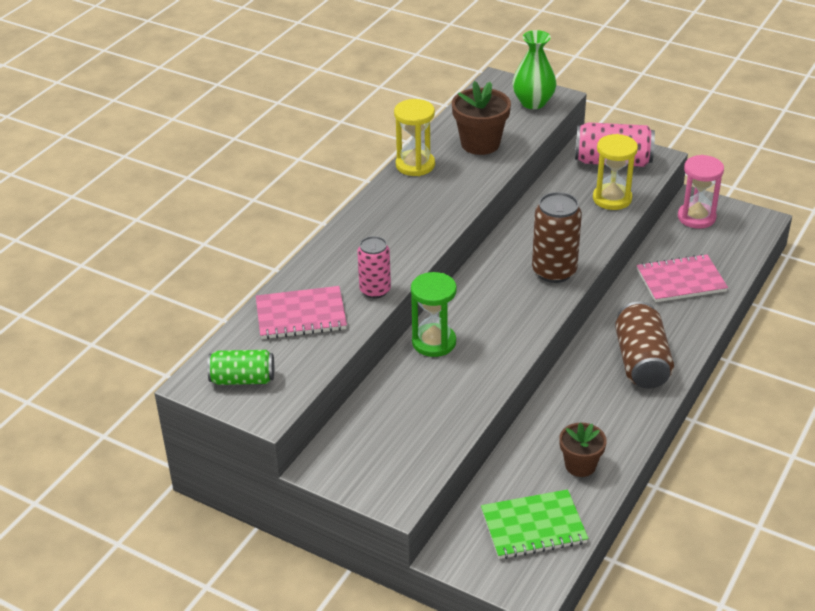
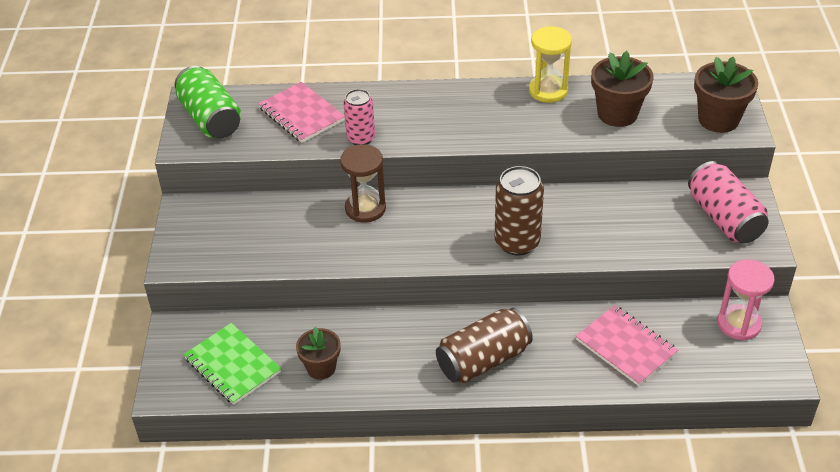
camera: 60 degrees right, 5 degrees up
green can [207,350,274,385] -> green can [175,66,241,138], size x1.53
green hourglass [411,272,457,357] -> brown hourglass [340,144,386,223]
green vase [512,30,557,109] -> brown flower pot [694,57,758,133]
yellow hourglass [593,134,638,210] -> none

